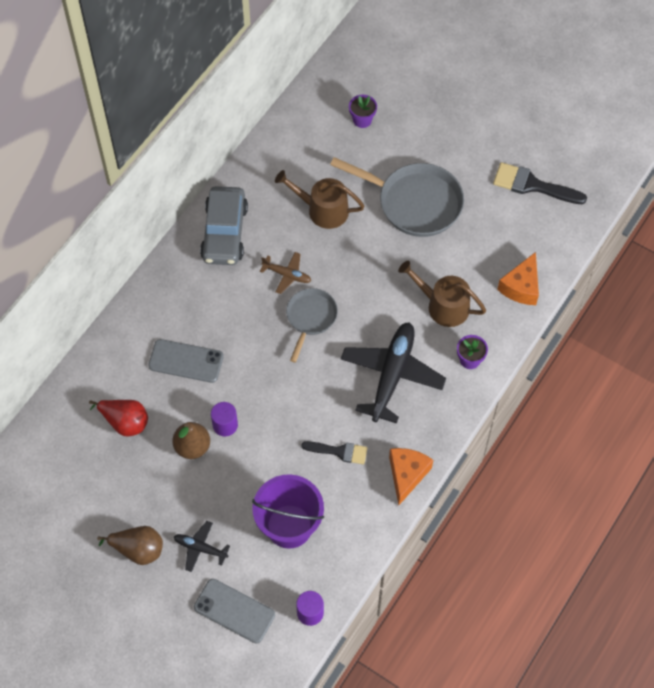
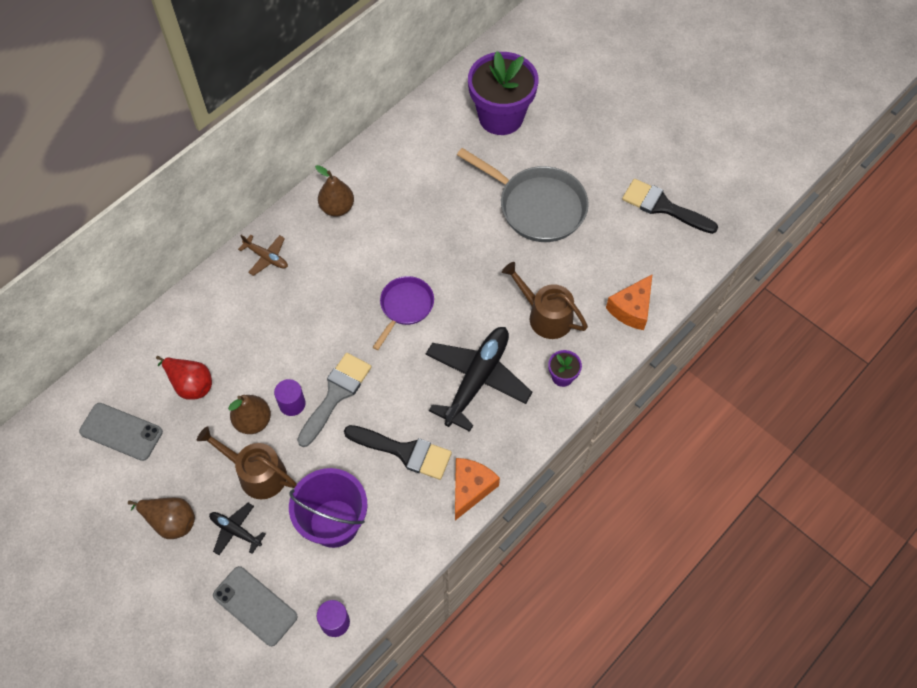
camera: 10 degrees right, 0 degrees up
grey phone [148,339,224,383] -> grey phone moved to [79,403,163,461]
grey car [200,186,248,265] -> brown pear [315,165,354,217]
brown plane [260,252,311,294] -> brown plane moved to [238,235,288,276]
brown watering can [275,170,365,229] -> brown watering can moved to [197,426,297,499]
grey pan [286,288,338,363] -> purple pan [373,276,434,350]
black brush [301,441,367,464] -> black brush [344,425,452,480], size x1.57
purple flower pot [349,95,377,128] -> purple flower pot [468,51,539,135], size x2.35
none -> grey brush [297,353,371,447]

